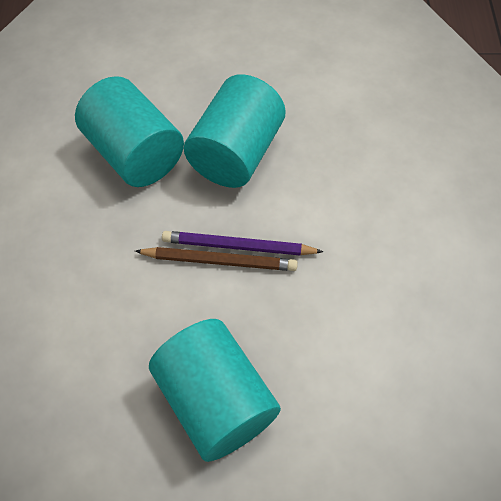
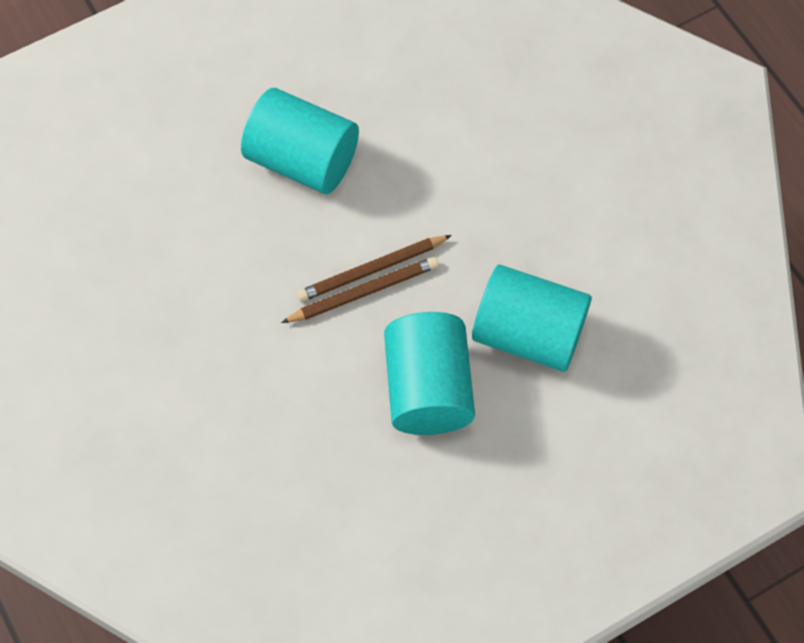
camera: 150 degrees right, 5 degrees up
purple pencil [162,231,323,256] -> brown pencil [281,257,439,323]

